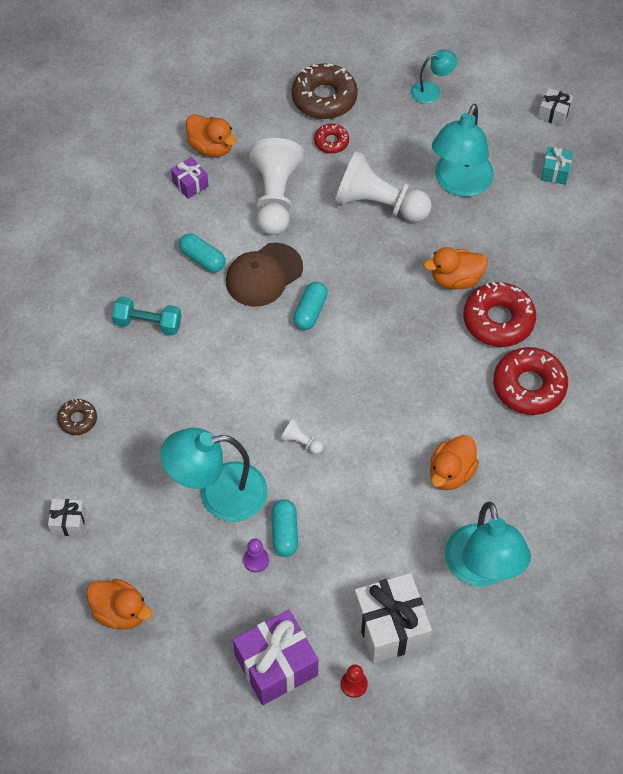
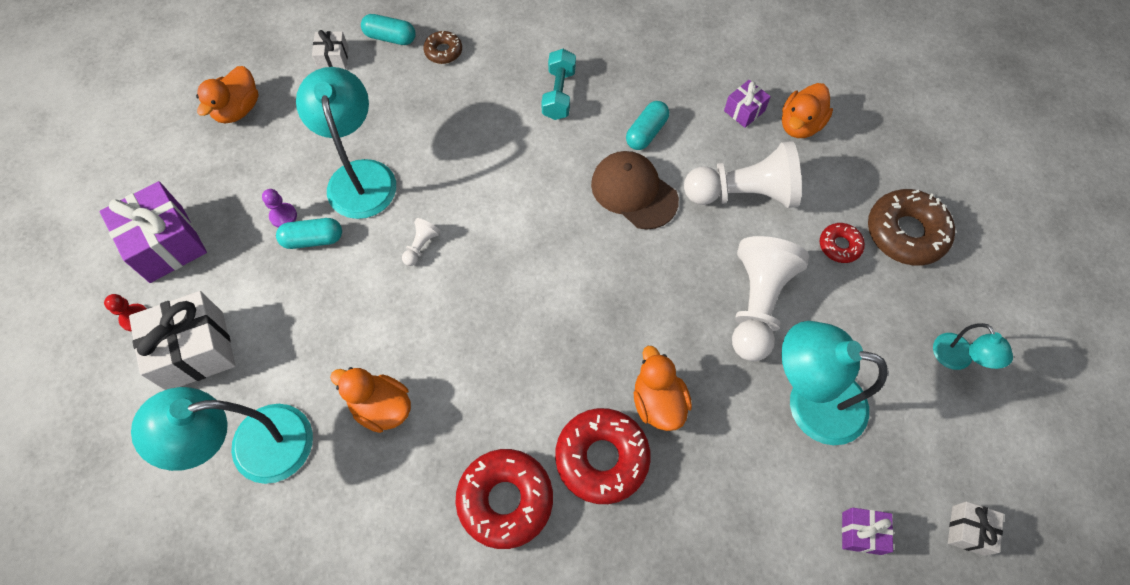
camera: 85 degrees right, 5 degrees up
turquoise capsule [293,282,328,330] -> turquoise capsule moved to [361,14,416,45]
turquoise gift [541,147,573,185] -> purple gift [842,508,893,555]

